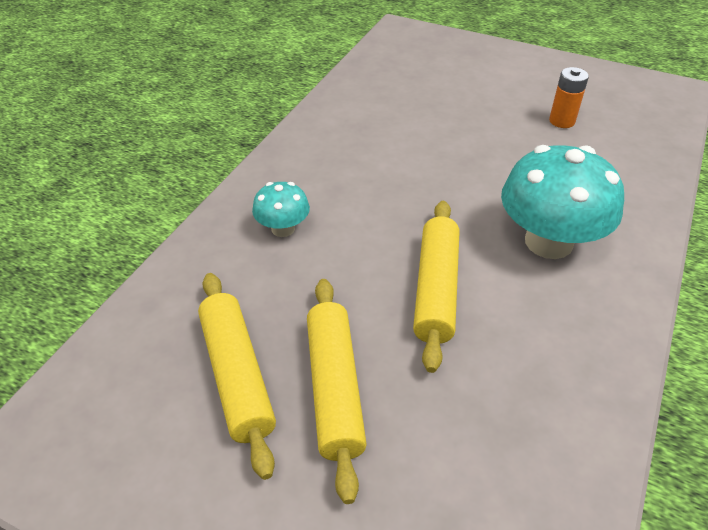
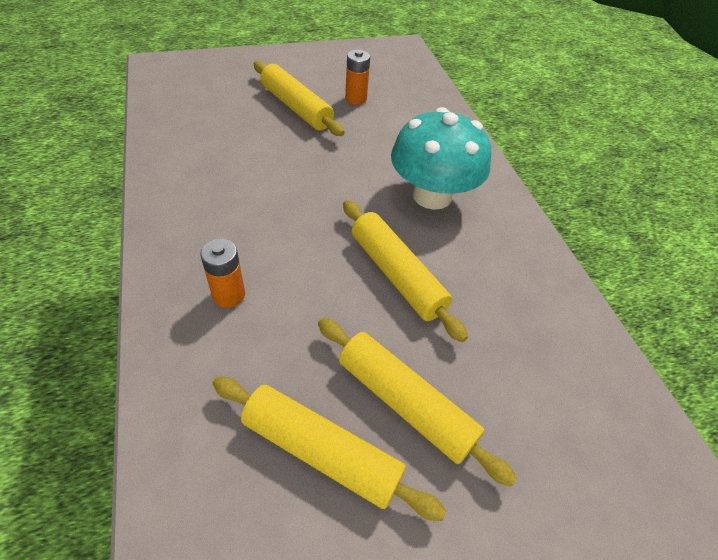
camera: 45 degrees left, 5 degrees up
turquoise mushroom [252,182,310,237] -> orange battery [200,239,245,308]
none -> yellow rolling pin [254,61,345,136]

